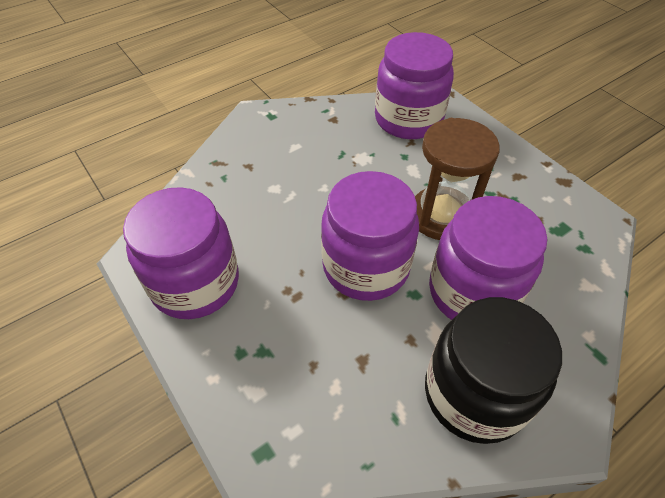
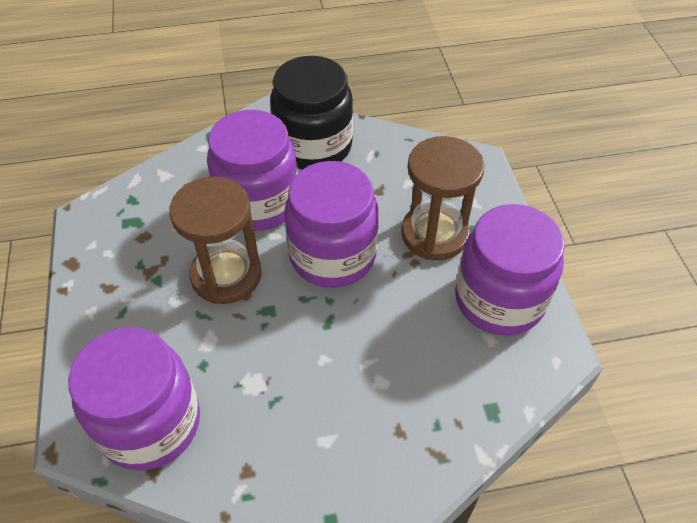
camera: 155 degrees left, 0 degrees up
none -> brown hourglass [401,136,484,260]

